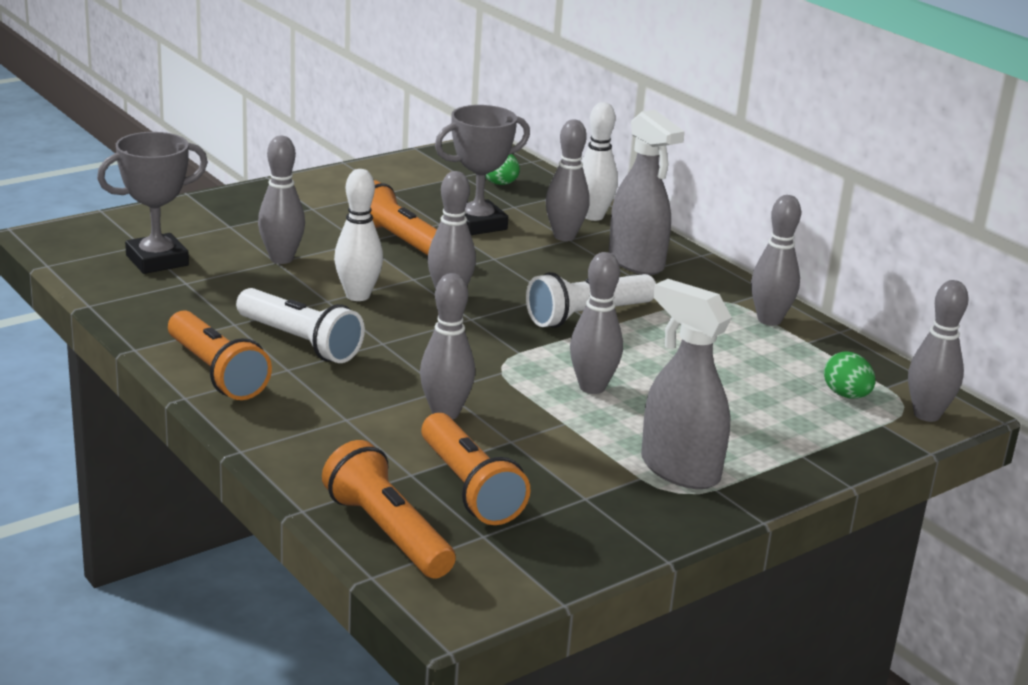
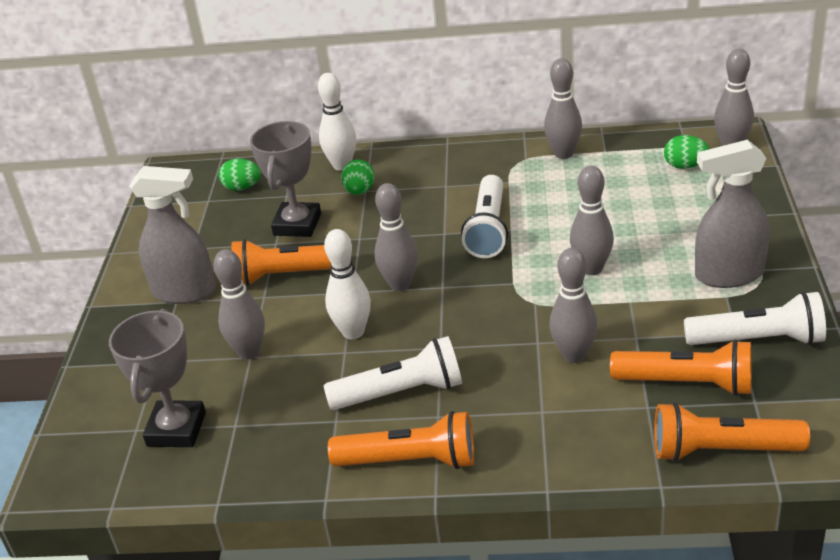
camera: 45 degrees left, 10 degrees up
grey bowling pin [546,119,590,241] -> green egg [341,160,374,195]
grey spray bottle [609,109,685,275] -> grey spray bottle moved to [129,166,216,304]
none -> white flashlight [684,291,826,345]

